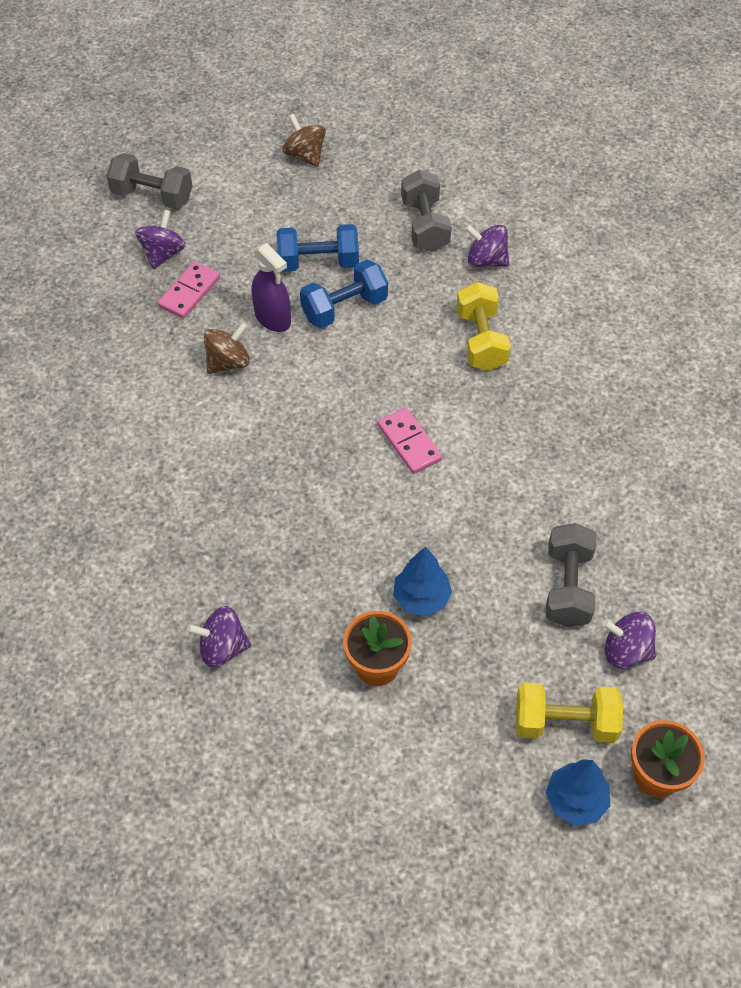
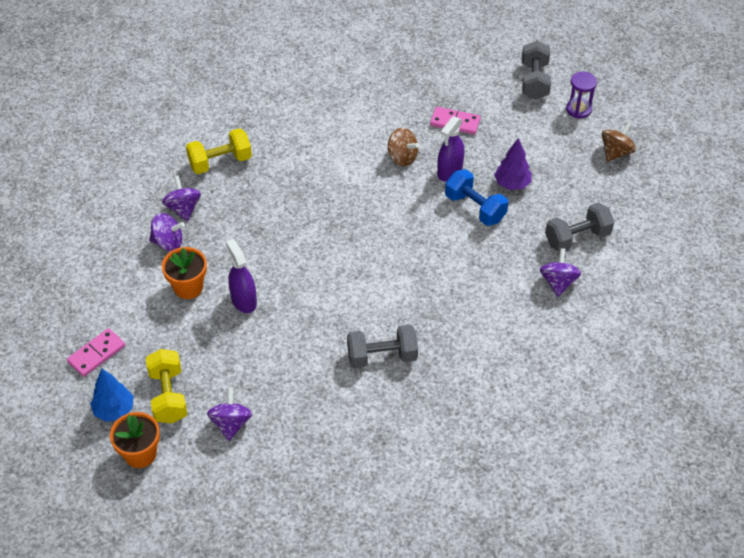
camera: 75 degrees right, 5 degrees down
purple spinning top [135,210,186,269] -> purple spinning top moved to [149,213,185,251]
blue dumbbell [277,224,359,272] -> purple tree [494,138,532,190]
pink domino [378,408,442,474] -> pink domino moved to [67,328,125,377]
blue tree [393,546,452,616] -> purple spray bottle [226,239,257,313]
yellow dumbbell [456,282,511,371] -> yellow dumbbell moved to [186,128,252,174]
grey dumbbell [546,523,596,627] -> grey dumbbell moved to [347,325,418,369]
none -> purple hourglass [566,72,597,118]

